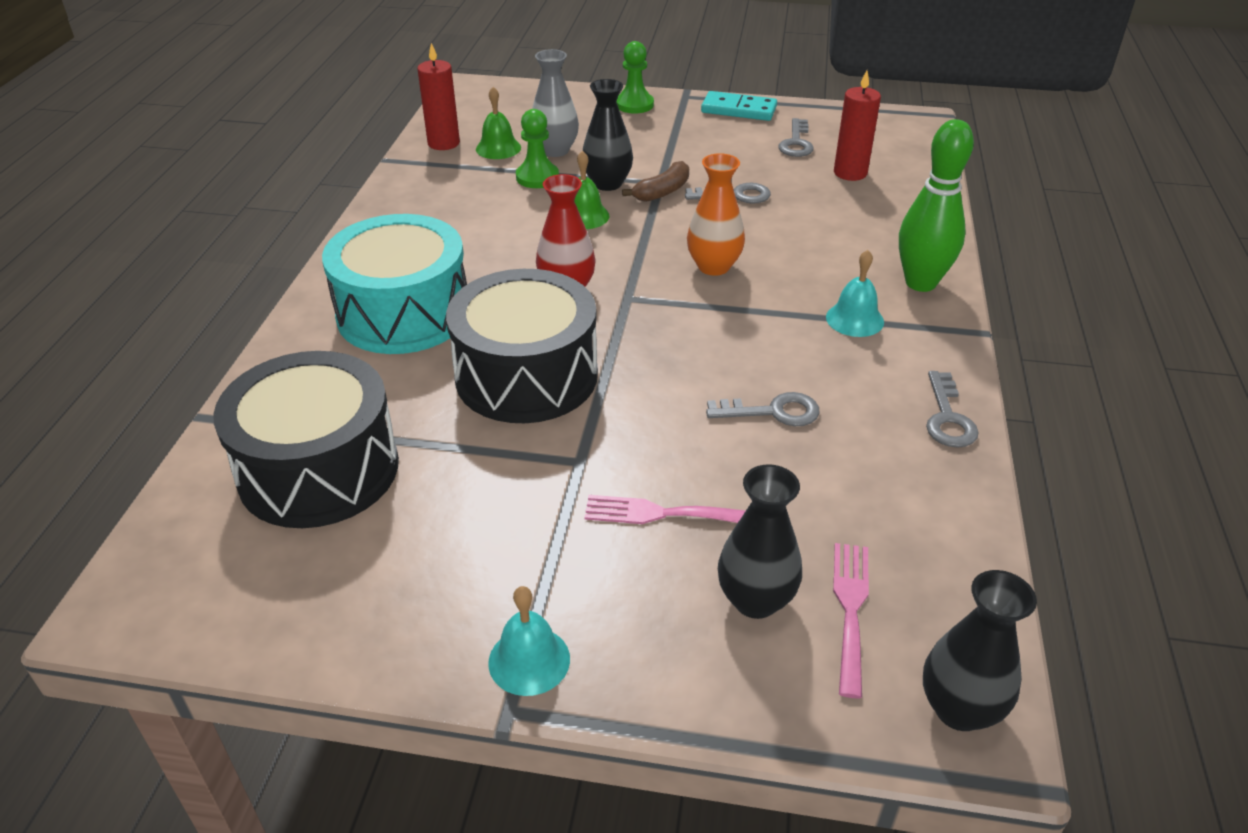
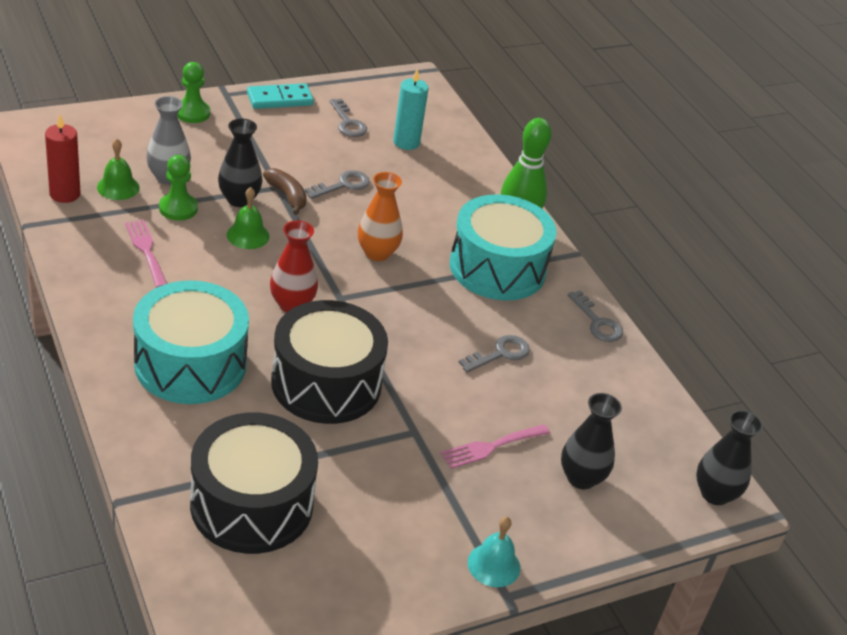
camera: 40 degrees left, 0 degrees up
brown banana [622,161,689,202] -> brown banana turned 45 degrees counterclockwise [263,168,307,215]
turquoise bell [826,250,884,337] -> turquoise drum [450,194,556,301]
pink fork [833,543,869,698] -> pink fork moved to [125,220,167,288]
red candle [834,70,881,181] -> turquoise candle [393,69,429,150]

